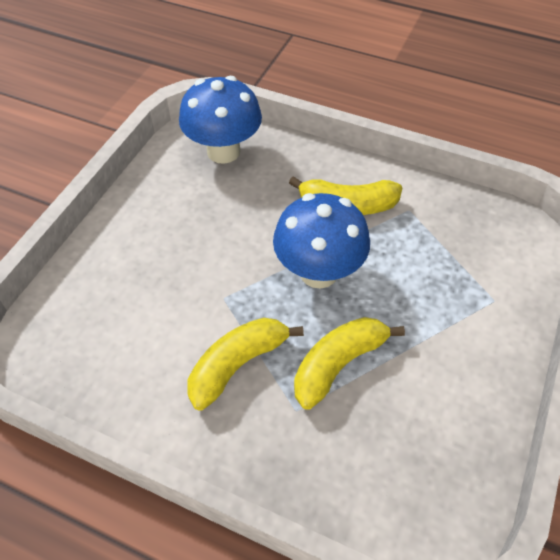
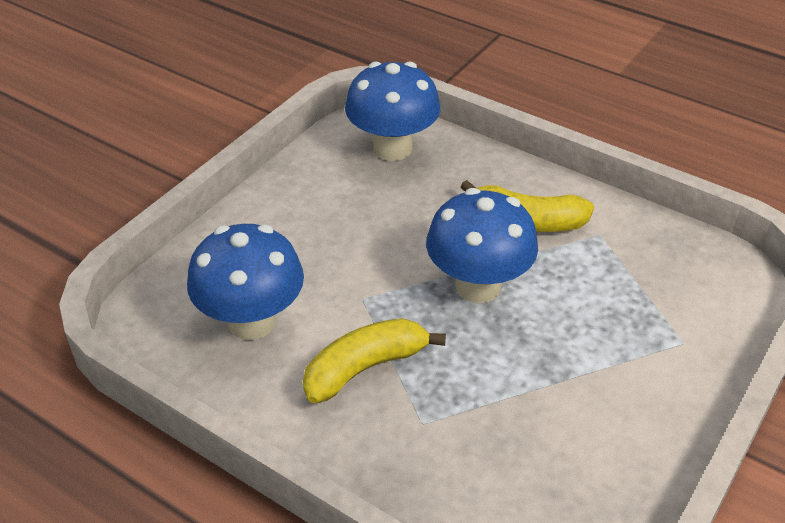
camera: 10 degrees right, 10 degrees down
yellow banana [294,317,405,410] -> none
none -> blue mushroom [187,224,304,340]

